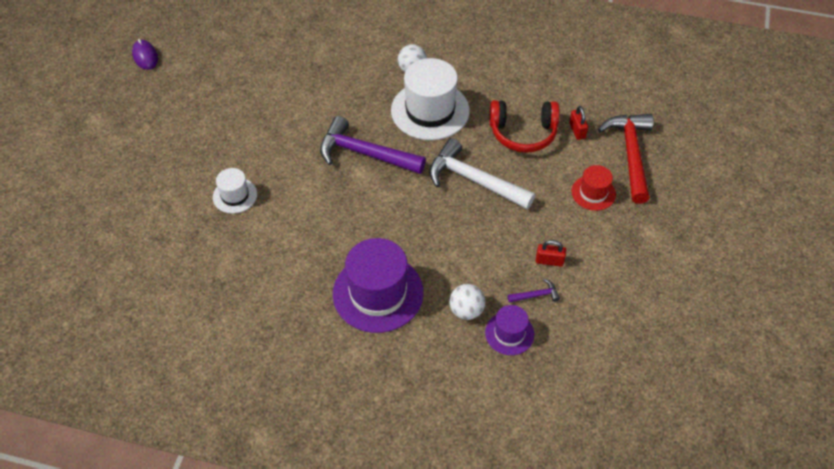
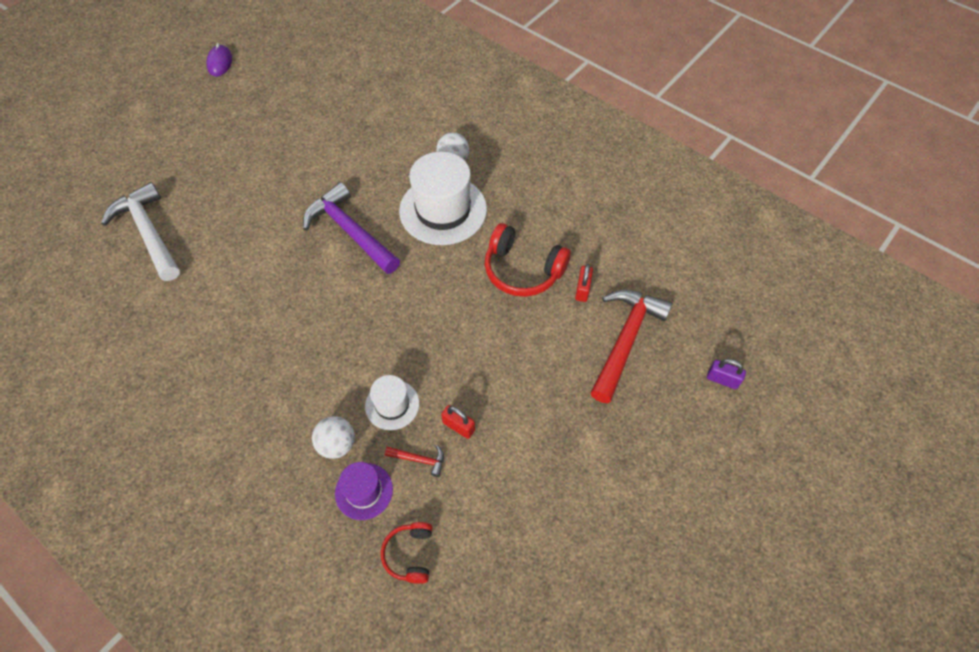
camera: 25 degrees right, 5 degrees up
white hat [213,168,257,214] -> white hat moved to [365,375,419,430]
purple hat [333,238,424,333] -> none
white hammer [429,138,535,209] -> white hammer moved to [101,182,180,281]
purple hammer [508,279,560,303] -> red hammer [385,445,444,477]
red hat [571,165,616,211] -> none
none -> red headphones [381,522,432,584]
none -> purple padlock [707,359,746,389]

